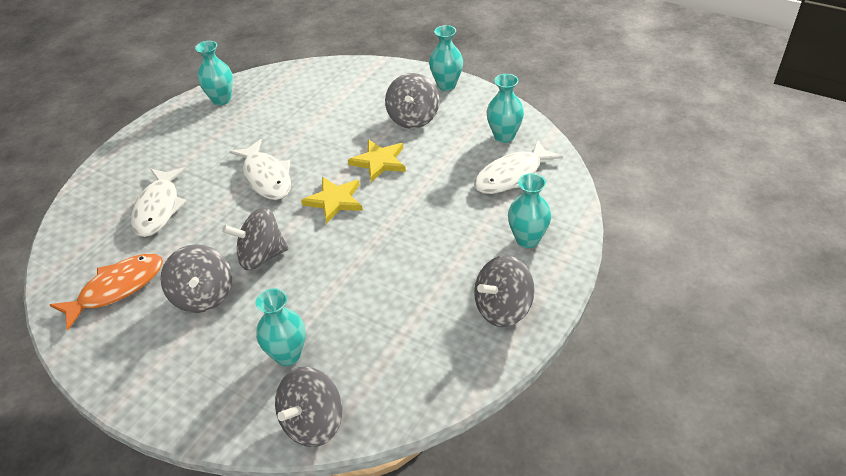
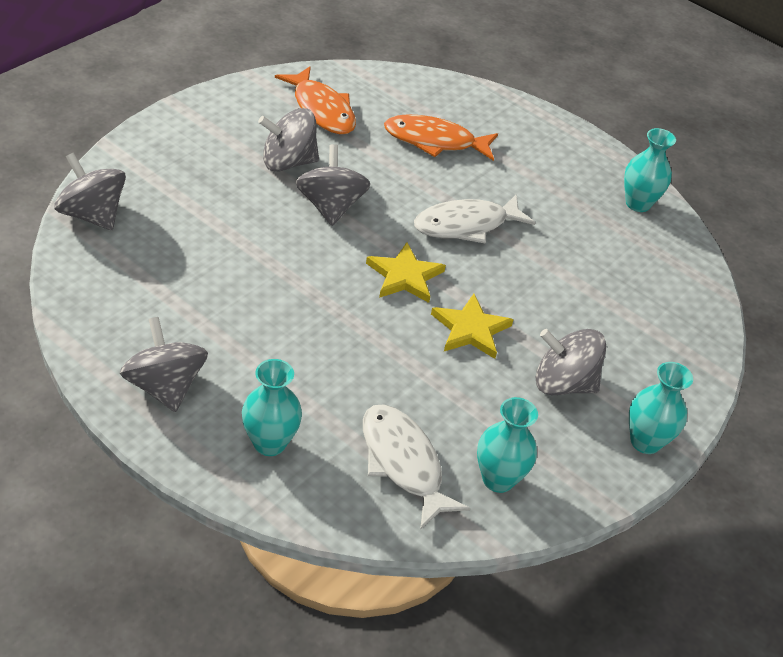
camera: 90 degrees right, 0 degrees up
white fish [131,167,187,237] -> orange fish [384,114,498,161]
turquoise vase [255,288,306,366] -> none

